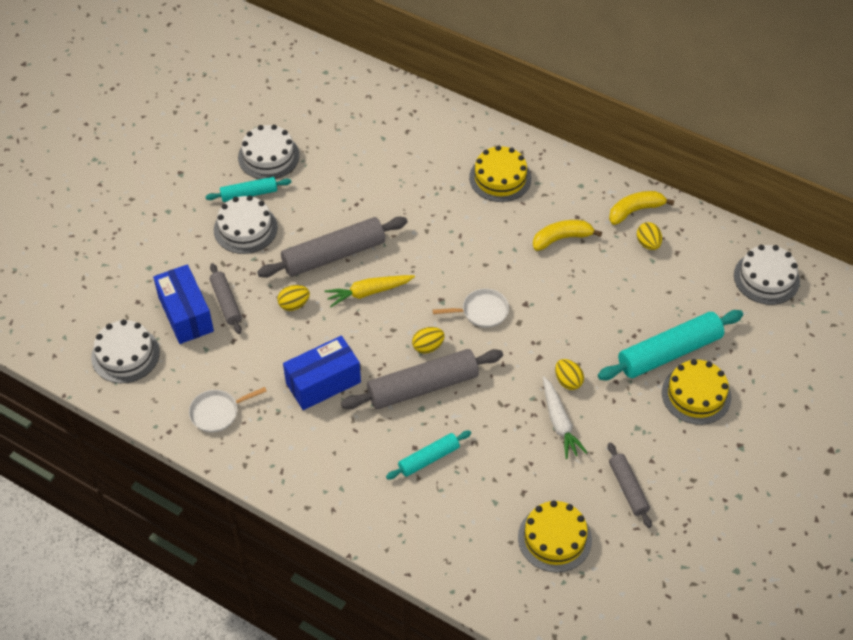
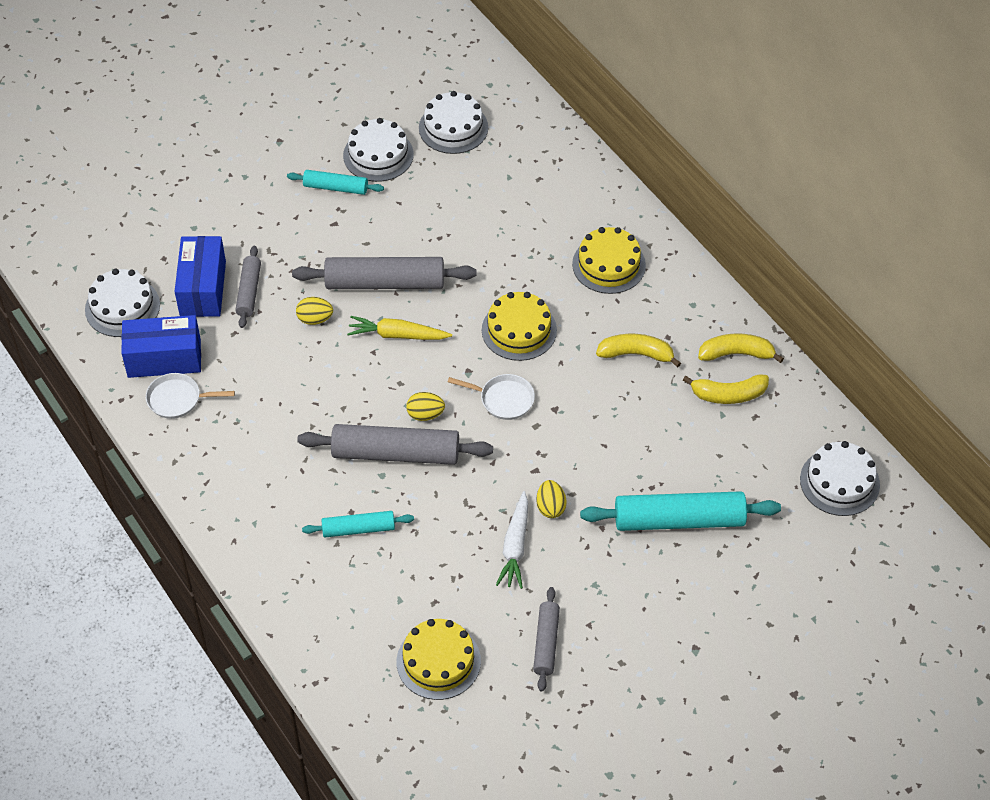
camera: 25 degrees right, 0 degrees up
white cake [214,195,278,254] -> white cake moved to [419,91,488,154]
blue box [283,336,361,410] -> blue box moved to [121,315,201,378]
yellow egg [637,222,662,250] -> yellow banana [683,374,769,404]
yellow cake [662,359,731,425] -> yellow cake moved to [482,292,557,361]

